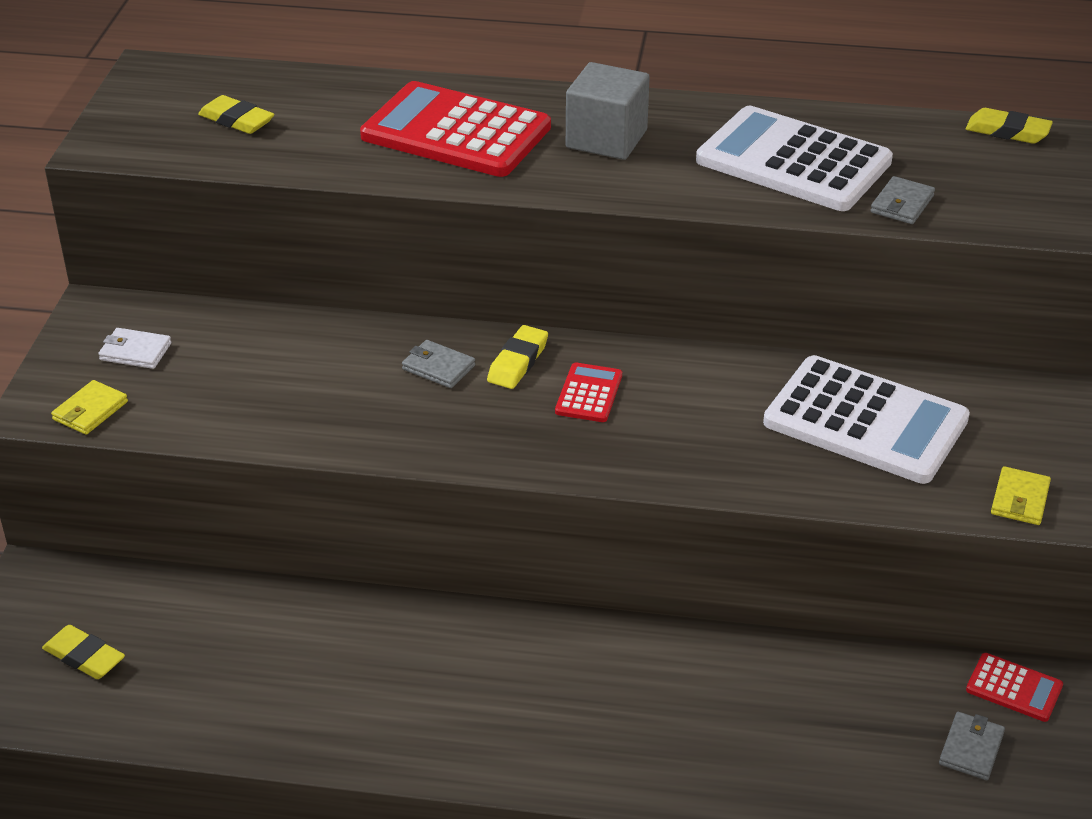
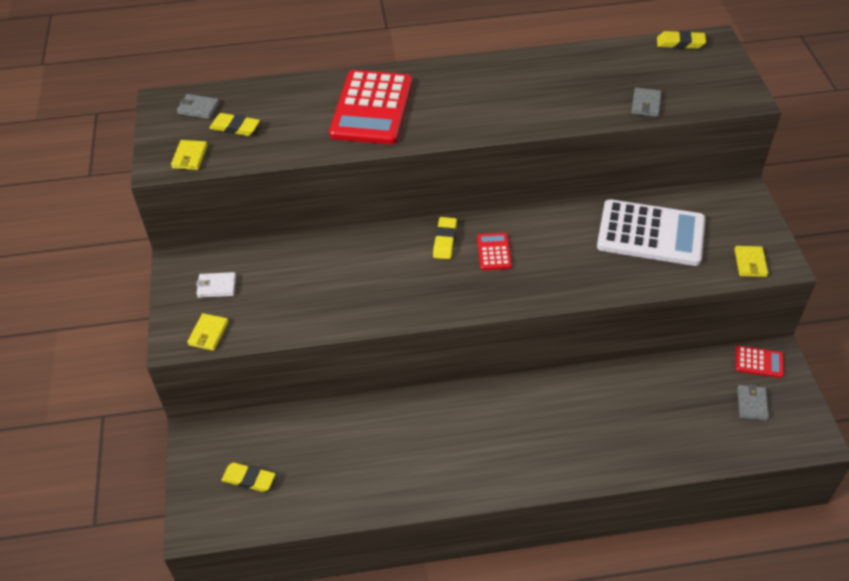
camera: 15 degrees left, 10 degrees up
red calculator [360,81,551,177] -> red calculator turned 90 degrees counterclockwise [329,70,413,145]
grey wallet [402,340,475,388] -> grey wallet moved to [177,94,220,119]
grey cube [566,62,650,160] -> none
white calculator [696,106,893,211] -> none
none -> yellow wallet [171,140,208,170]

